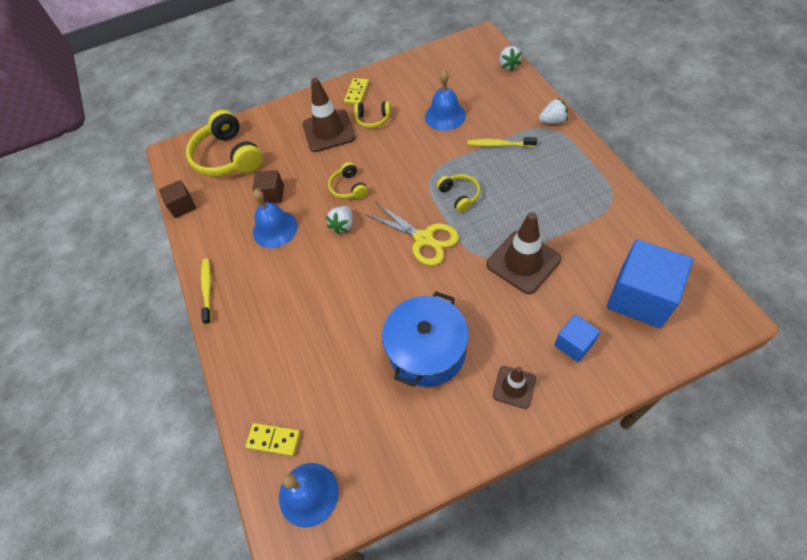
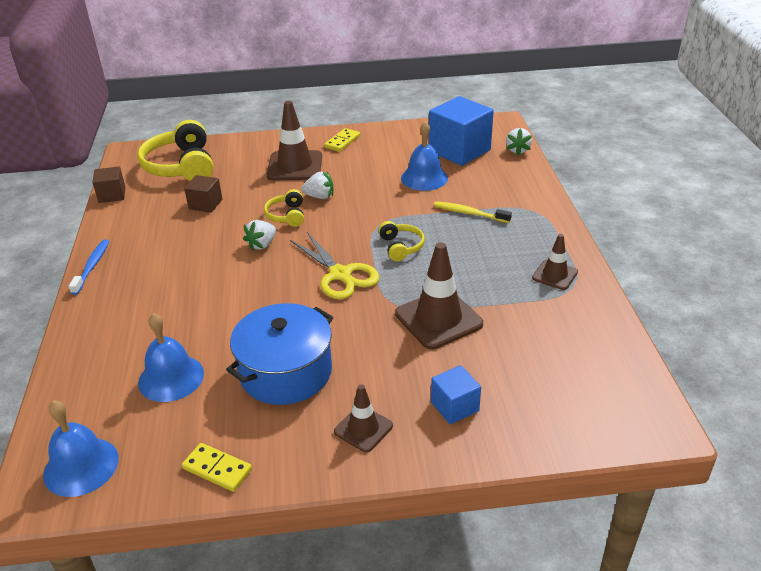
camera: 10 degrees right, 20 degrees down
yellow toothbrush [201,258,212,325] -> blue toothbrush [69,239,109,295]
yellow domino [245,423,300,456] -> yellow domino moved to [182,443,252,492]
blue bell [253,189,298,248] -> blue bell moved to [138,313,204,402]
yellow headphones [354,101,391,128] -> none
white strawberry [539,98,568,124] -> white strawberry moved to [301,172,333,199]
blue cube [607,239,693,328] -> blue cube moved to [429,96,494,166]
none -> brown traffic cone [532,234,578,290]

